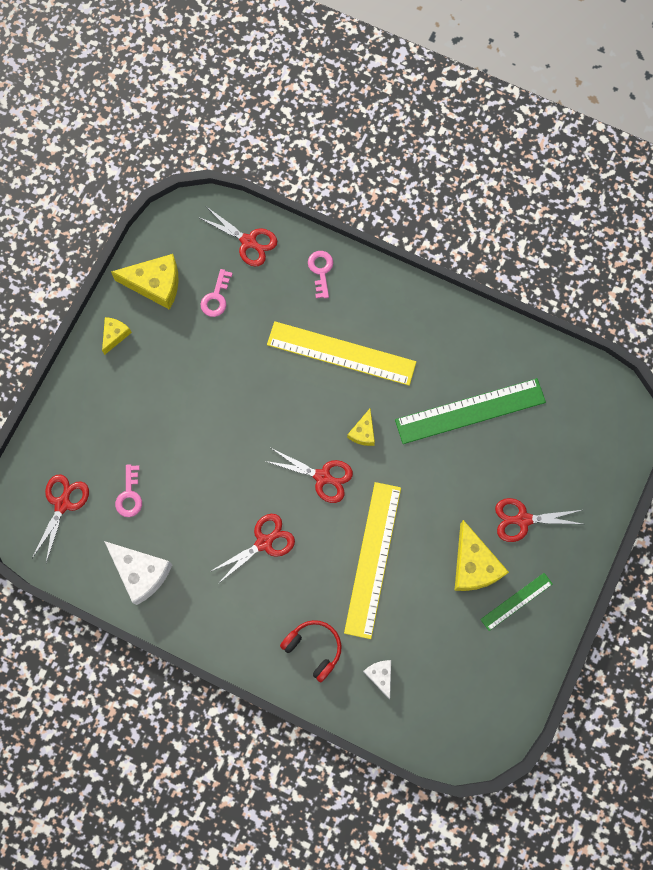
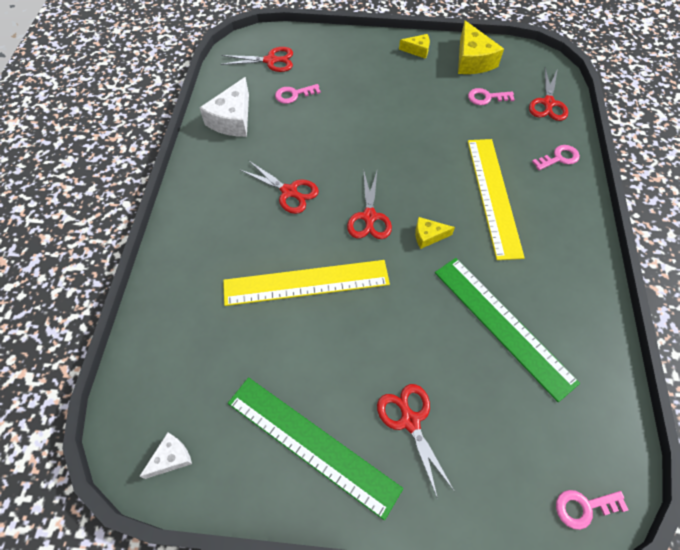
camera: 70 degrees right, 15 degrees down
red headphones [280,620,342,682] -> none
white cheese [363,660,391,699] -> white cheese moved to [139,432,192,479]
yellow cheese [454,520,509,591] -> none
green ruler [480,573,553,631] -> green ruler [228,377,403,520], size x1.94
none -> pink key [556,490,628,530]

